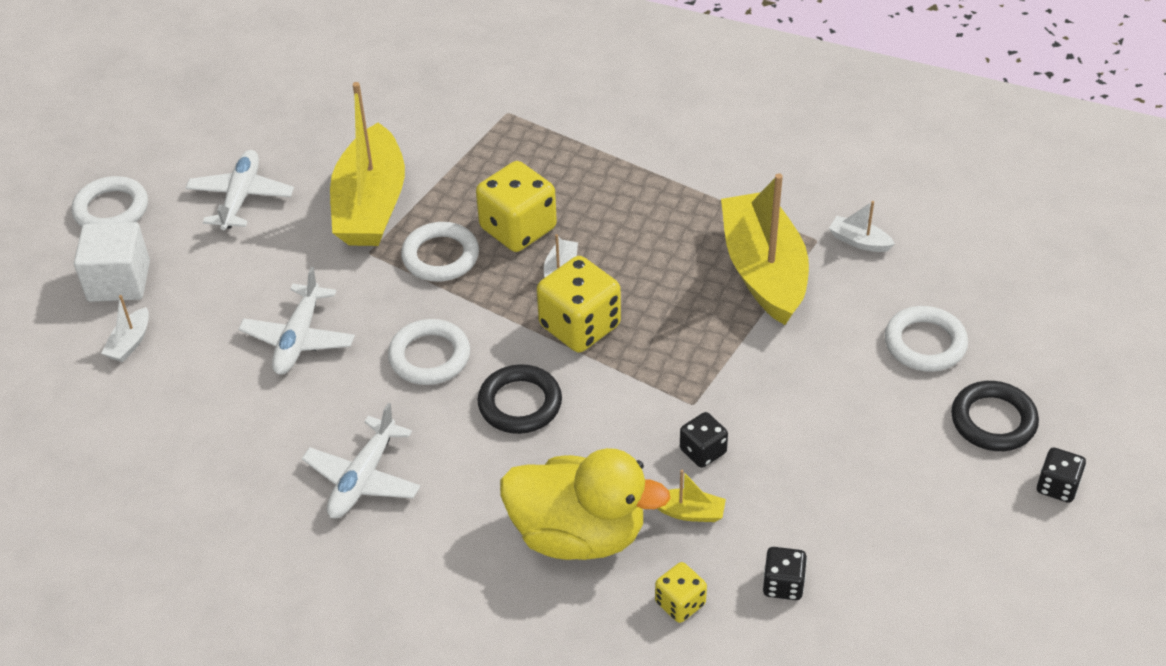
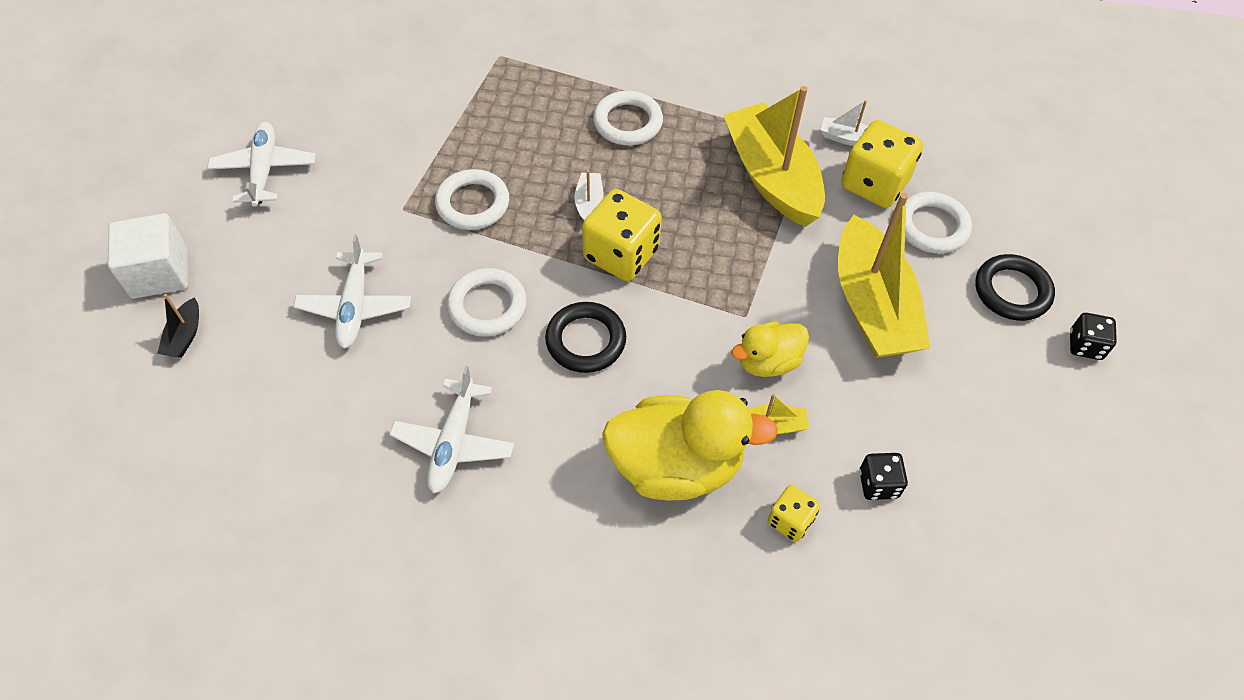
camera: 15 degrees left, 10 degrees up
white ring [72,176,148,227] -> white ring moved to [593,91,663,145]
white boat [101,295,149,362] -> black boat [157,294,199,358]
yellow boat [330,82,405,246] -> yellow boat moved to [838,193,931,358]
yellow dice [476,161,557,252] -> yellow dice moved to [841,120,923,208]
black dice [680,412,728,468] -> yellow duck [731,322,809,377]

